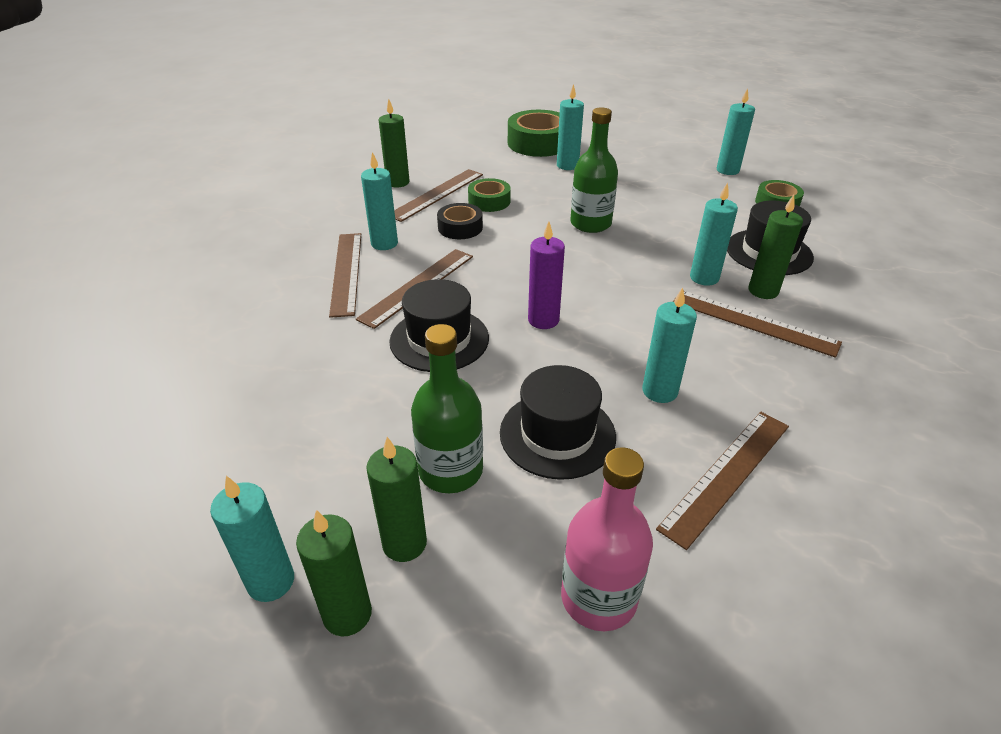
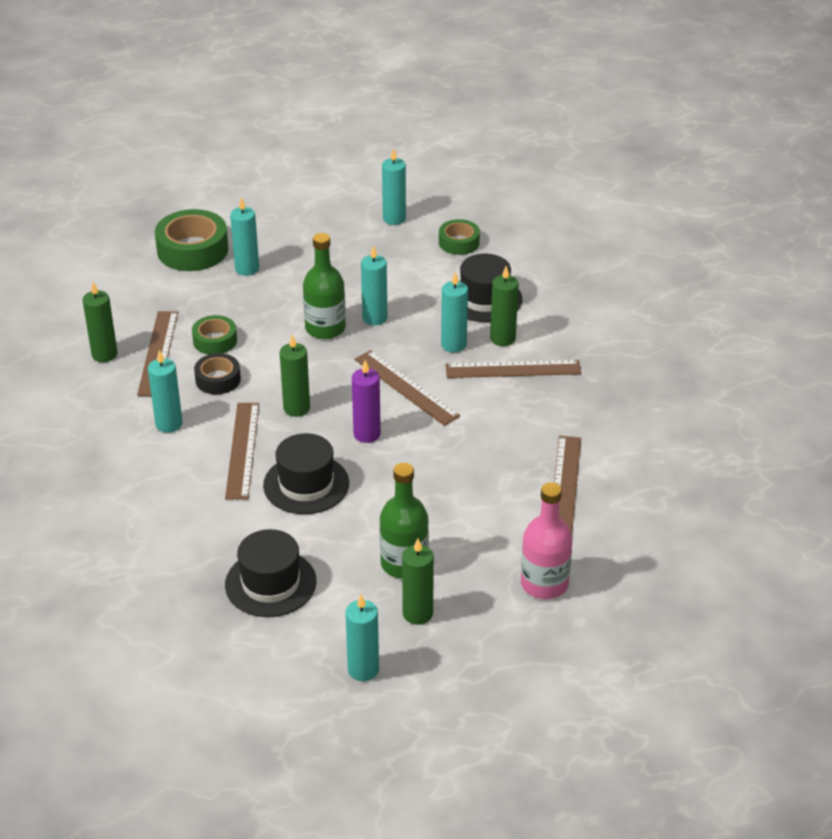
camera: 35 degrees left, 0 degrees up
green candle [296,510,372,636] -> green candle moved to [280,335,310,417]
brown ruler [329,233,361,318] -> brown ruler moved to [355,350,460,426]
black hat [500,365,616,480] -> black hat moved to [225,529,317,617]
turquoise candle [642,287,697,403] -> turquoise candle moved to [361,245,387,325]

